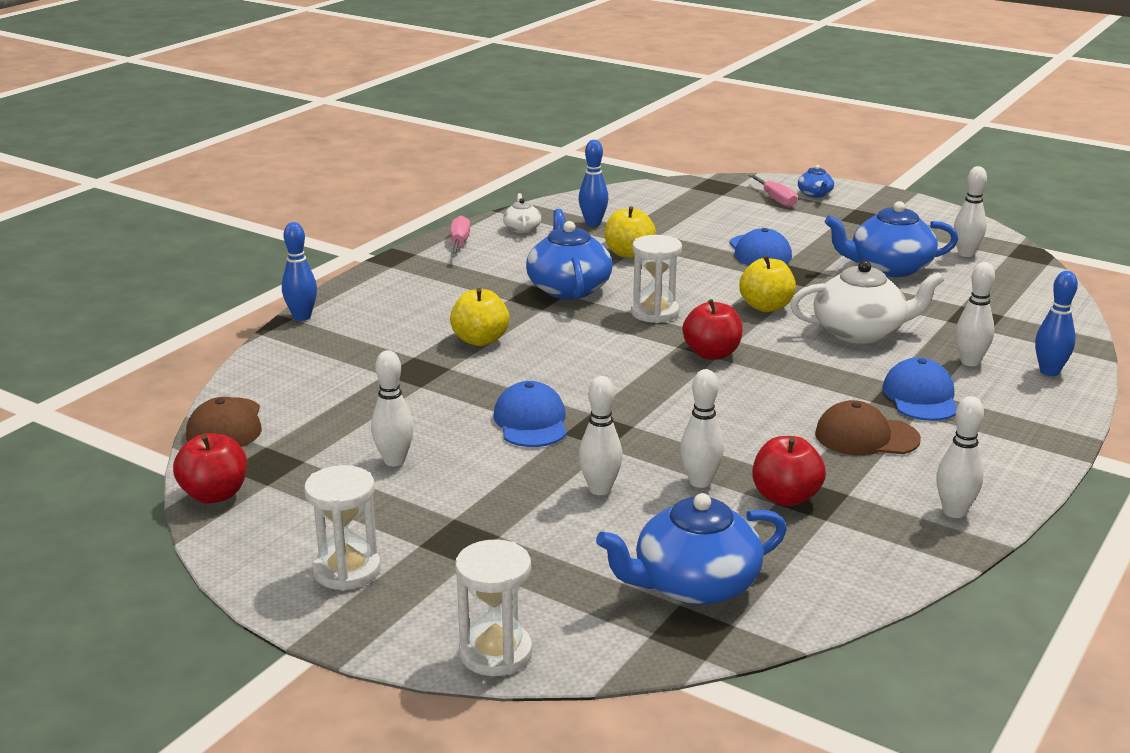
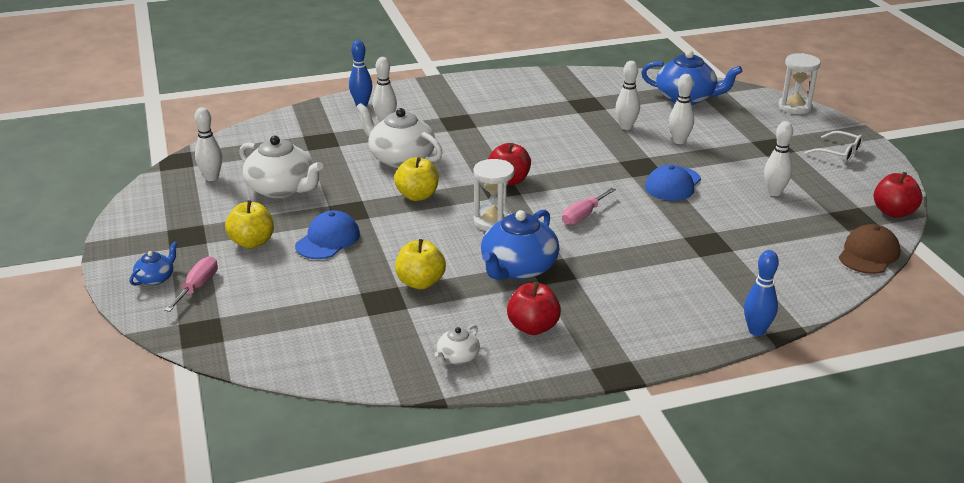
camera: 140 degrees left, 5 degrees up
white hourglass [304,465,381,591] -> white glasses [805,131,863,163]
pink screwdriver [450,216,470,257] -> pink screwdriver moved to [562,188,616,225]
yellow apple [450,288,509,346] -> yellow apple moved to [225,200,274,248]
blue bowling pin [579,140,609,226] -> none
red apple [752,436,826,506] -> red apple moved to [507,282,561,335]
brown cap [815,400,921,455] -> none
blue teapot [825,201,958,277] -> white teapot [239,136,323,198]
blue cap [882,357,957,421] -> none
white bowling pin [936,396,984,518] -> none

